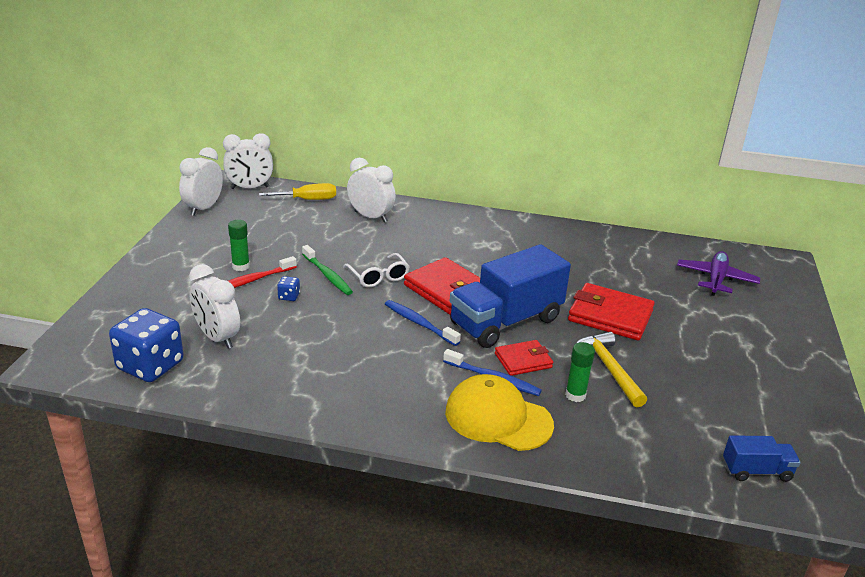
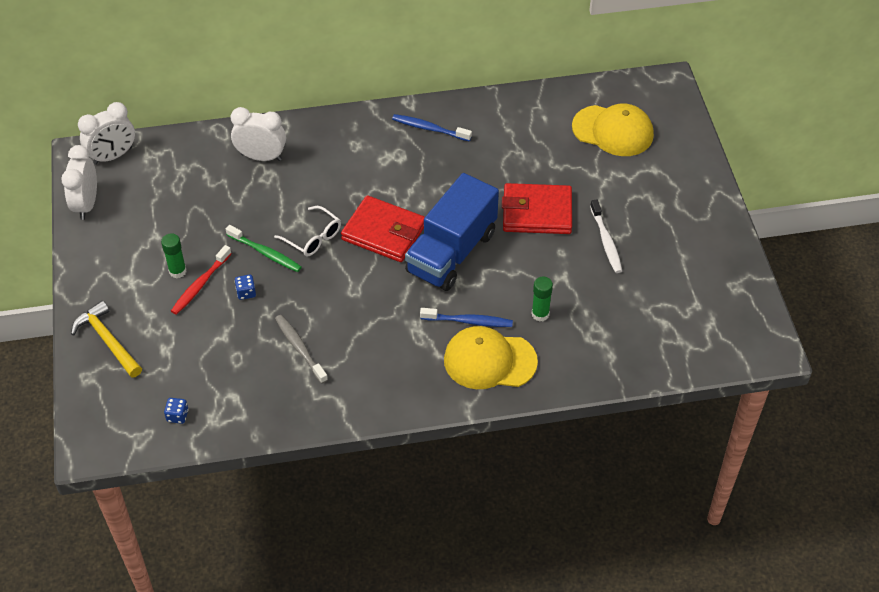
camera: 20 degrees left, 20 degrees up
blue dice [109,308,184,382] -> blue dice [164,398,188,424], size x0.42
white clock [189,264,240,349] -> none
yellow screwdriver [259,183,336,200] -> none
blue toothbrush [385,300,461,346] -> blue toothbrush moved to [392,114,472,141]
red wallet [495,340,553,376] -> none
yellow hammer [576,332,647,408] -> yellow hammer moved to [71,300,142,378]
purple plane [677,251,760,296] -> yellow cap [572,104,654,156]
blue truck [723,435,800,482] -> none
none -> grey toothbrush [275,315,328,384]
none -> white toothbrush [590,199,622,273]

